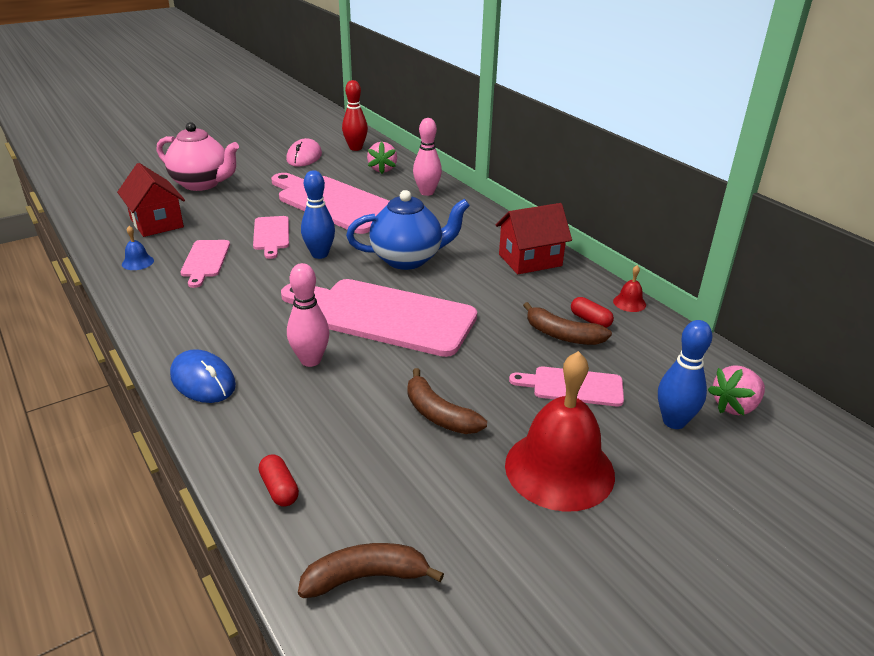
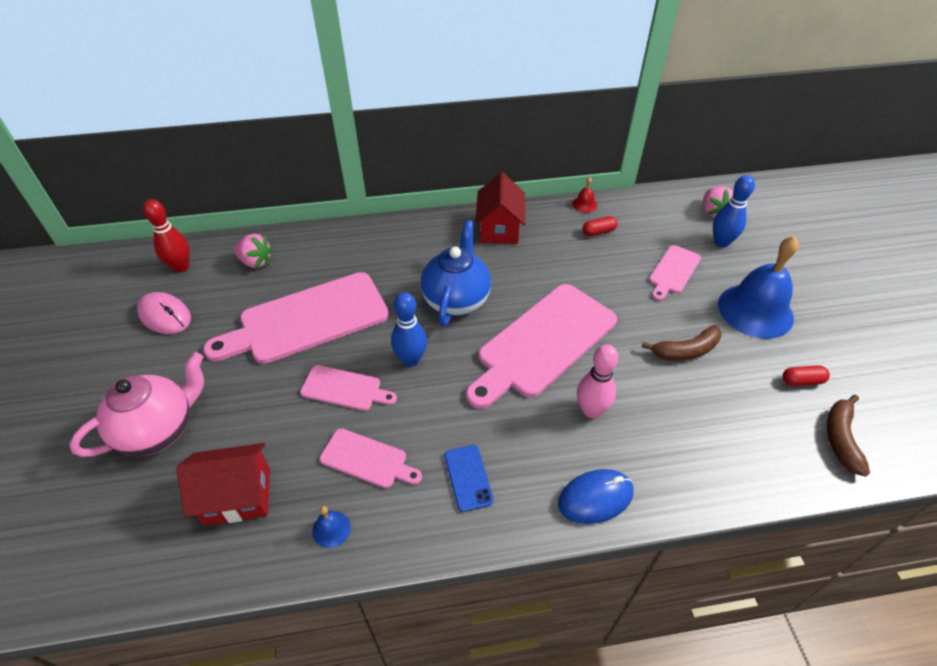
camera: 65 degrees left, 15 degrees up
red capsule [259,454,299,507] -> red capsule moved to [783,365,830,386]
pink bowling pin [413,118,442,196] -> none
red bell [505,351,615,512] -> blue bell [718,236,799,339]
brown banana [523,302,612,345] -> none
none -> blue phone [445,445,494,512]

